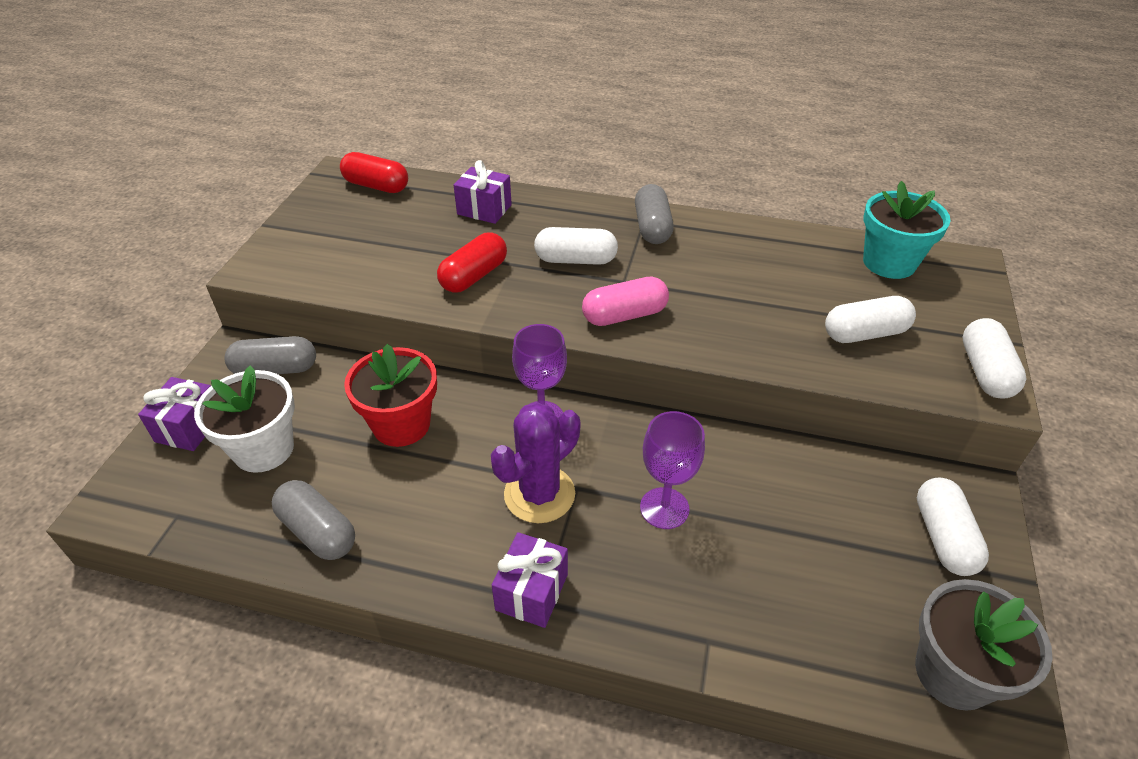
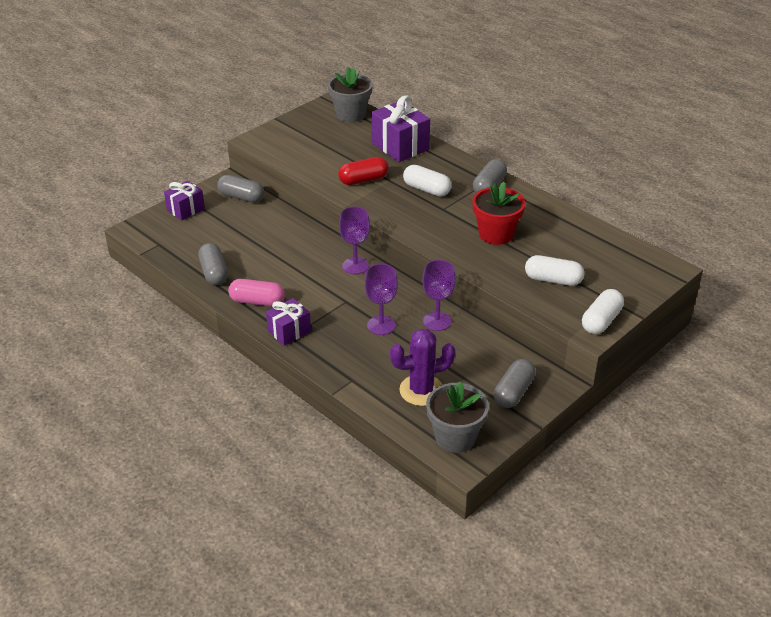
camera: 30 degrees right, 5 degrees down
white flower pot [194,365,295,473] -> none
red capsule [340,152,408,193] -> grey flower pot [328,67,373,122]
red flower pot [344,344,437,447] -> red flower pot moved to [472,182,525,245]
purple gift [454,160,512,224] -> purple gift [371,95,430,162], size x1.62
purple cactus [491,402,580,523] -> purple cactus moved to [390,329,455,406]
pink capsule [582,277,669,326] -> pink capsule moved to [228,279,285,306]
turquoise flower pot [863,181,951,279] -> none
white capsule [917,478,989,576] -> grey capsule [494,359,535,408]
none -> purple goblet [422,260,456,331]

